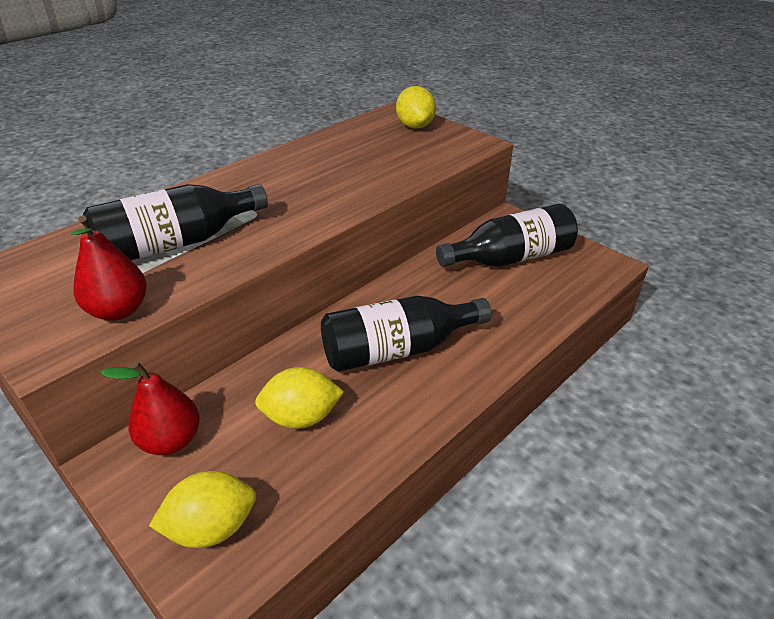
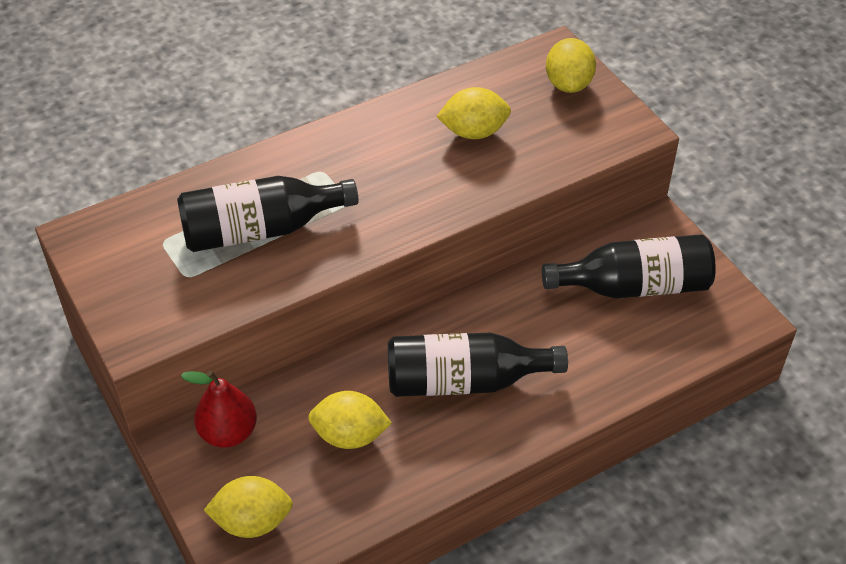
camera: 15 degrees right, 10 degrees up
red pear [71,216,147,321] -> none
none -> yellow lemon [436,87,511,139]

